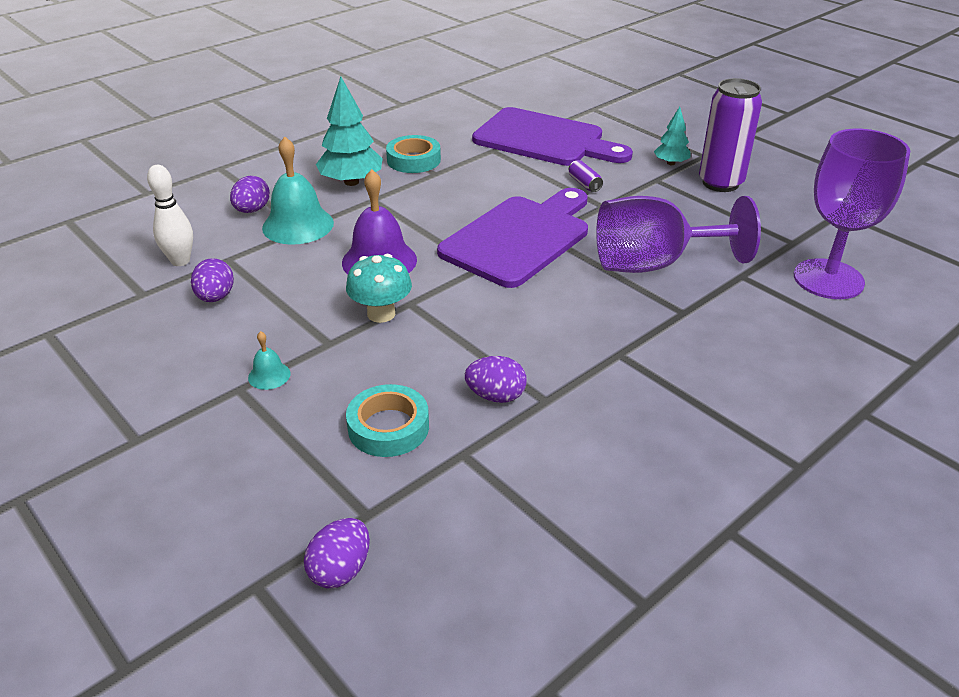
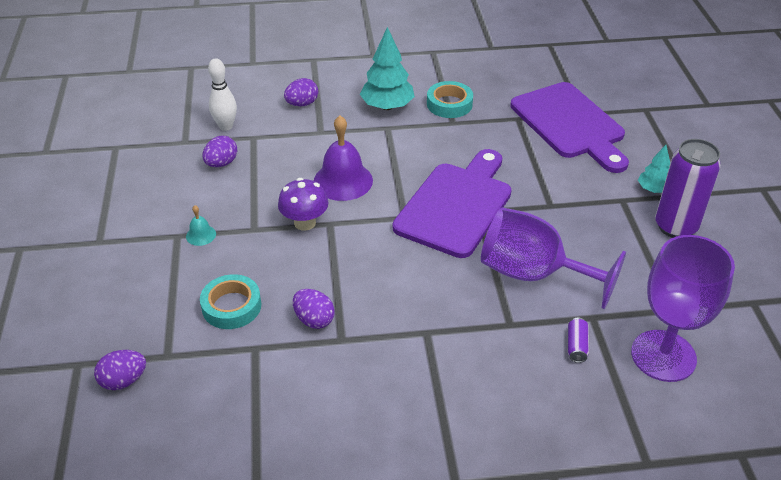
camera: 35 degrees right, 5 degrees up
turquoise bell [262,136,334,245] -> none
turquoise mushroom [346,254,412,323] -> purple mushroom [278,178,328,231]
purple cutting board [437,188,588,288] -> purple cutting board turned 45 degrees counterclockwise [393,149,511,258]
purple can [569,160,603,192] -> purple can moved to [568,318,589,363]

